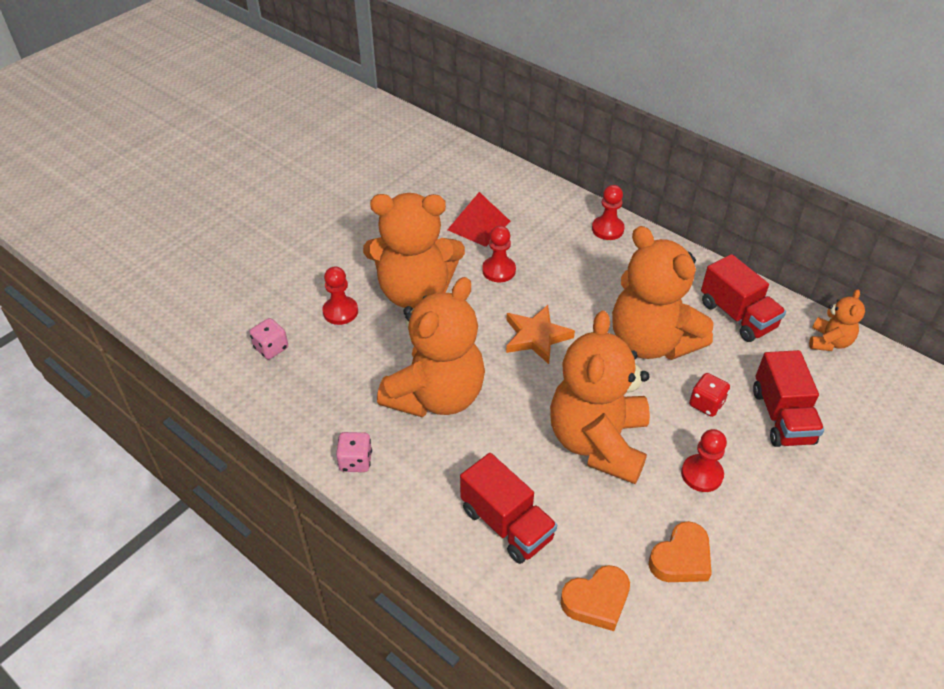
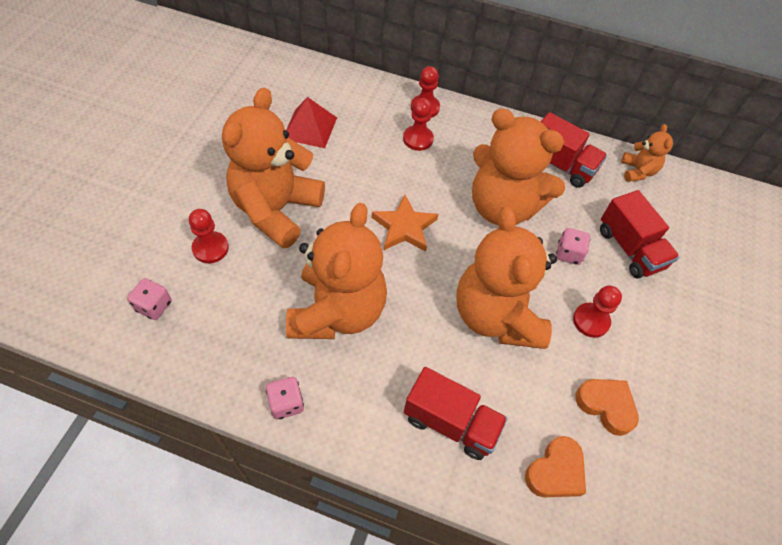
camera: 25 degrees left, 10 degrees up
orange teddy bear [363,193,465,309] -> orange teddy bear turned 135 degrees clockwise [222,88,325,249]
red pawn [482,226,516,282] -> red pawn moved to [403,98,434,151]
orange heart [649,521,712,582] -> orange heart turned 75 degrees counterclockwise [576,379,639,436]
red dice [689,373,730,417] -> pink dice [556,228,590,265]

